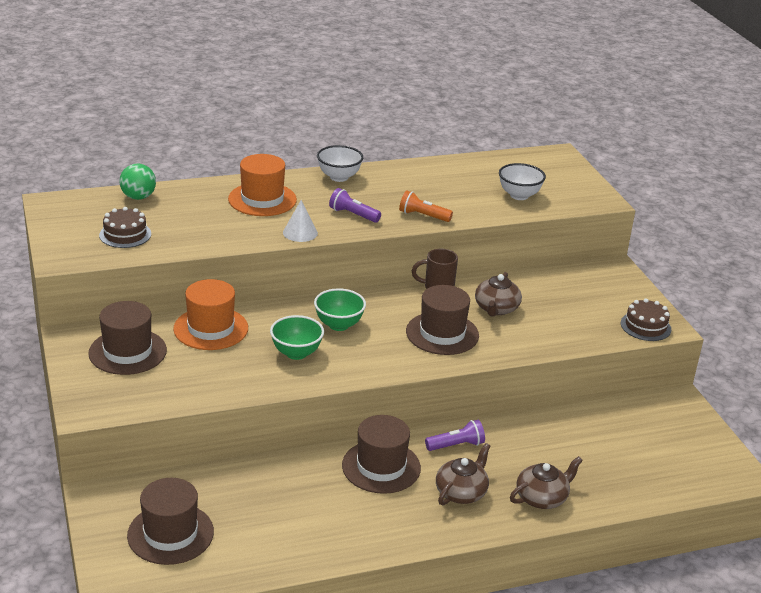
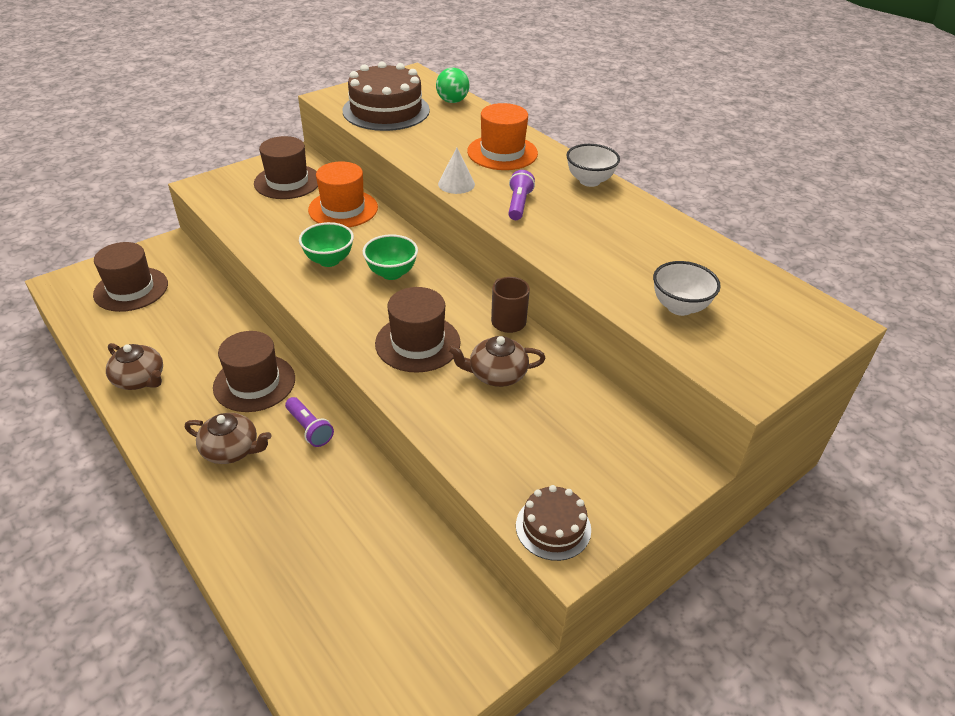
camera: 70 degrees right, 10 degrees up
brown cake [99,207,151,248] -> brown cake [343,61,430,131], size x1.88
orange flashlight [399,190,453,222] -> none
brown teapot [510,456,583,509] -> brown teapot moved to [106,343,163,390]

